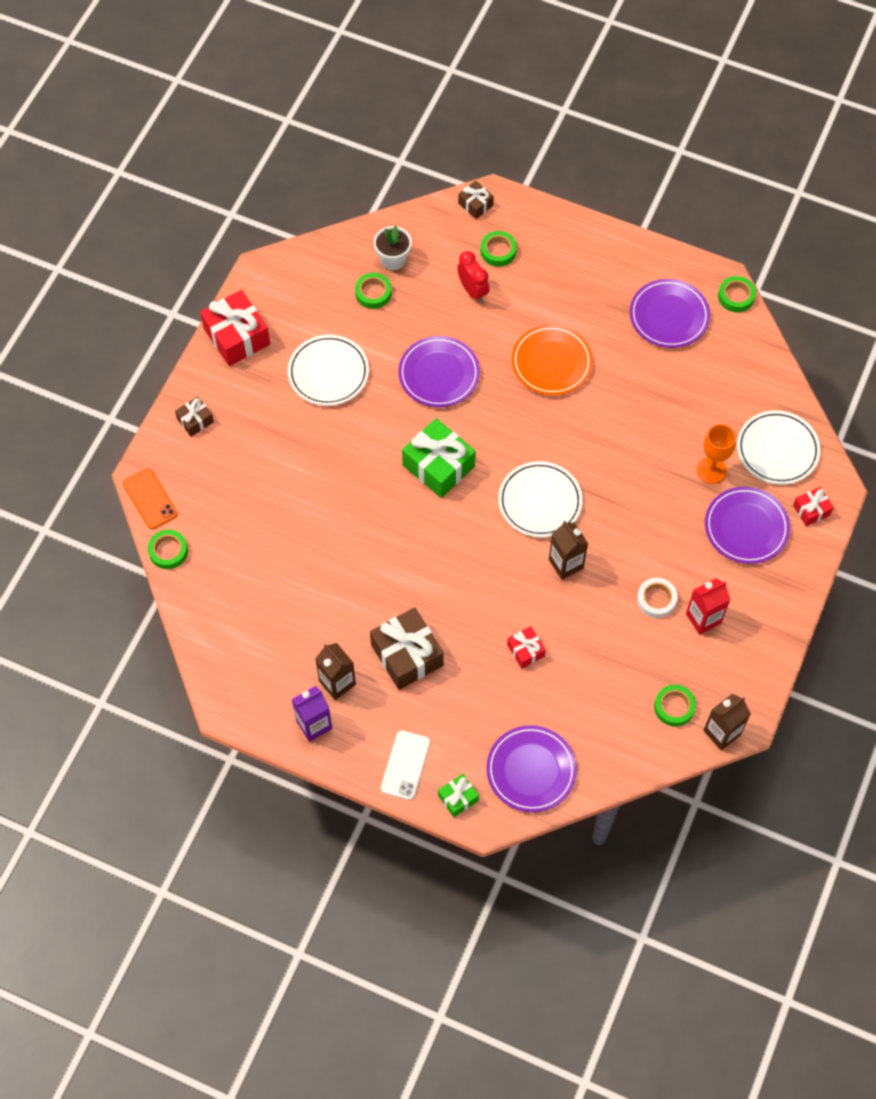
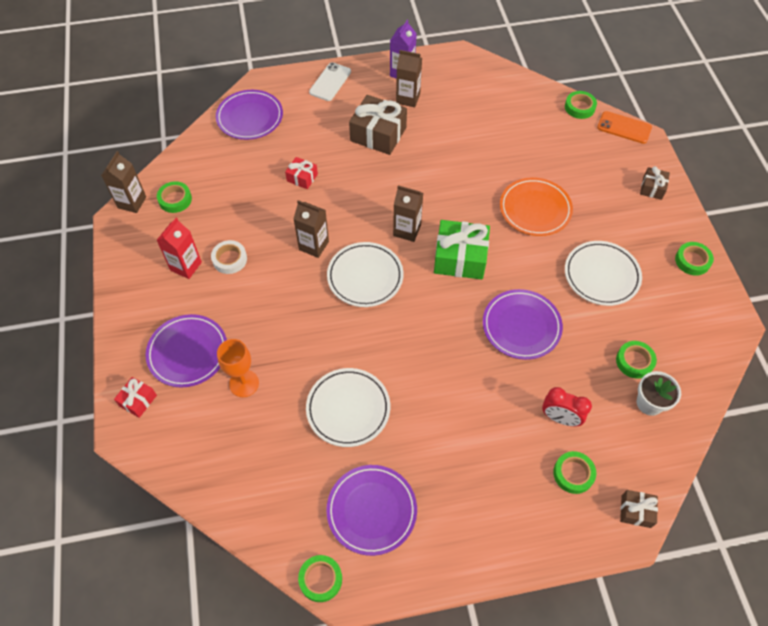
camera: 145 degrees right, 5 degrees down
red gift [200,290,270,366] -> green tape [675,242,714,276]
white phone [381,730,430,800] -> white phone turned 45 degrees clockwise [309,62,351,101]
green gift [438,774,479,817] -> none
orange plate [511,325,593,395] -> orange plate moved to [500,178,573,236]
white plate [737,410,821,485] -> white plate moved to [306,368,390,447]
none -> brown carton [393,185,423,242]

